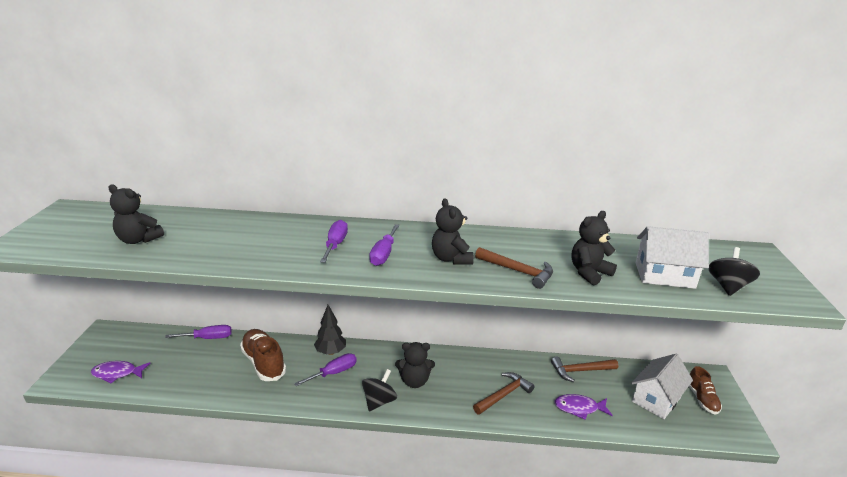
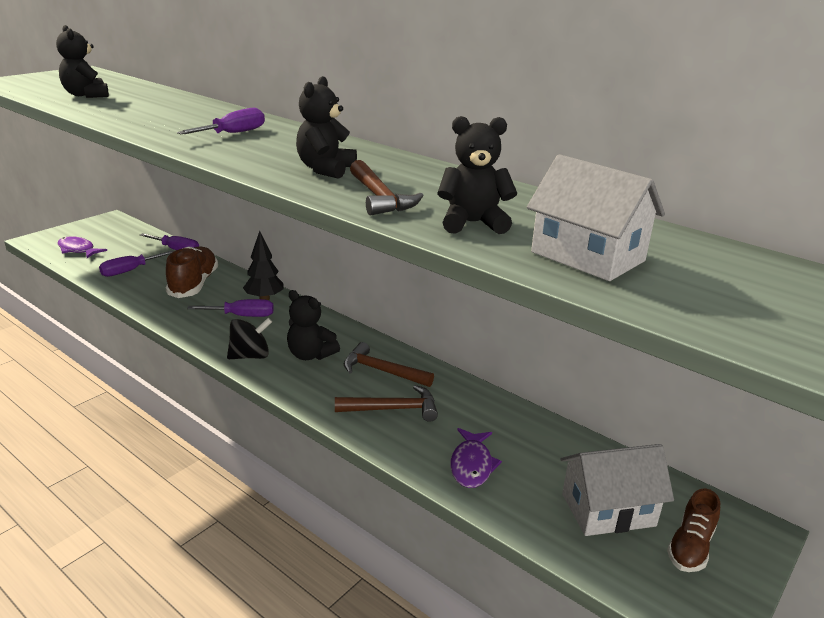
camera: 35 degrees right, 0 degrees up
purple screwdriver [369,224,400,266] -> purple screwdriver moved to [99,250,174,277]
brown hammer [551,356,618,382] -> brown hammer moved to [344,342,434,387]
purple fish [554,394,613,420] -> purple fish turned 120 degrees counterclockwise [451,428,502,488]
black spinning top [708,247,760,296] -> none

